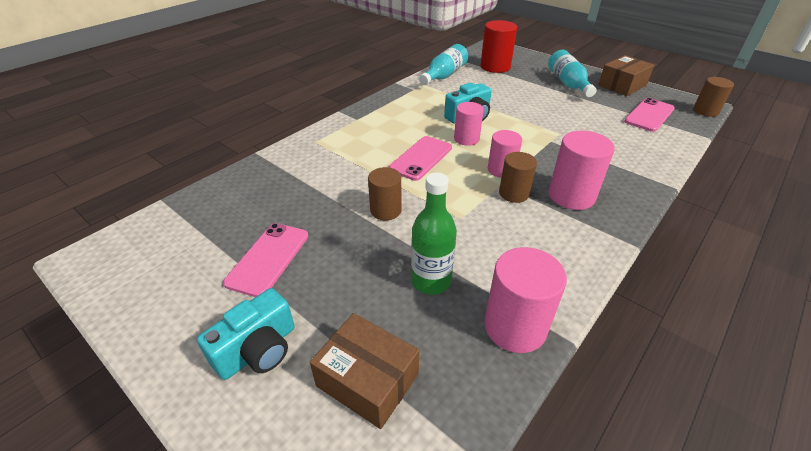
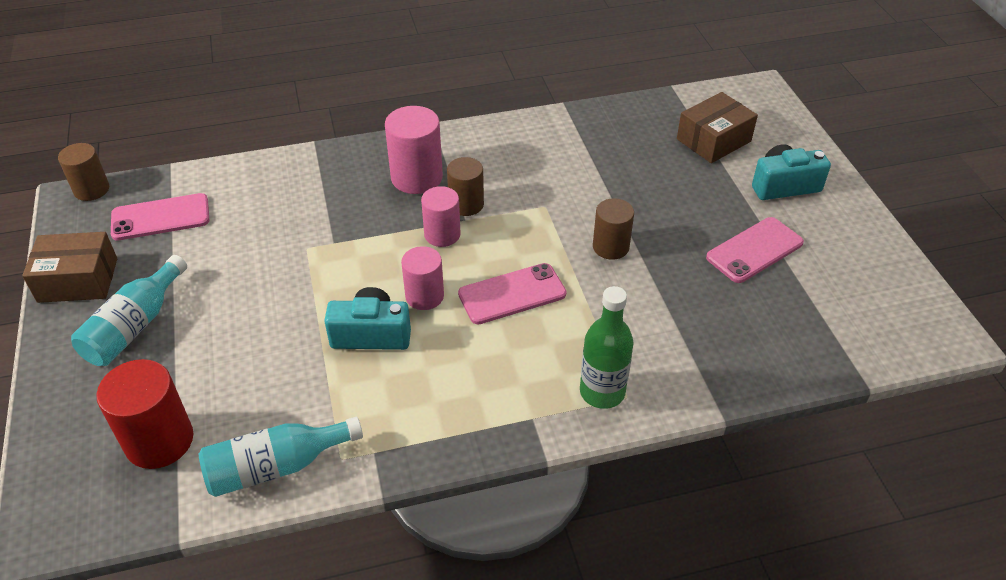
camera: 145 degrees left, 5 degrees up
brown box [310,313,419,429] -> brown box turned 75 degrees clockwise [677,92,758,163]
green bottle [411,172,457,295] -> green bottle moved to [580,286,634,409]
pink cylinder [484,247,567,353] -> none

